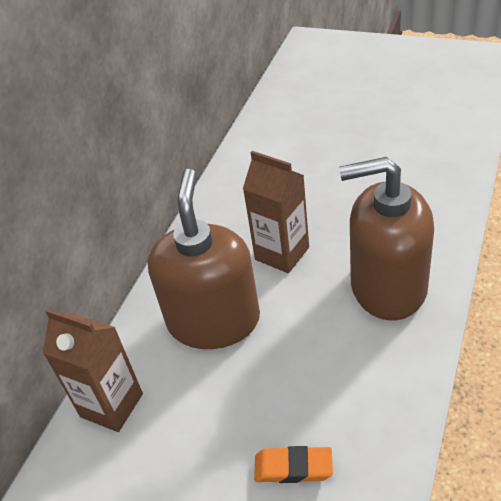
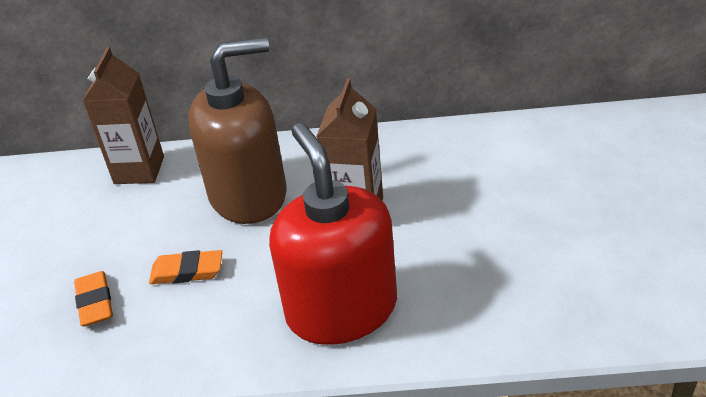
camera: 65 degrees right, 5 degrees down
brown soap dispenser [339,157,434,321] -> red soap dispenser [269,123,397,345]
none -> orange eraser [149,250,222,284]

